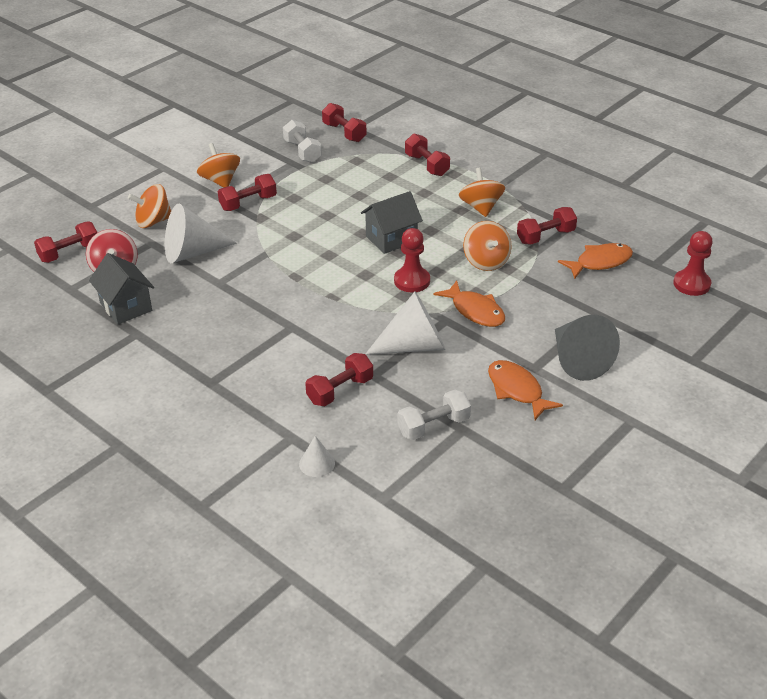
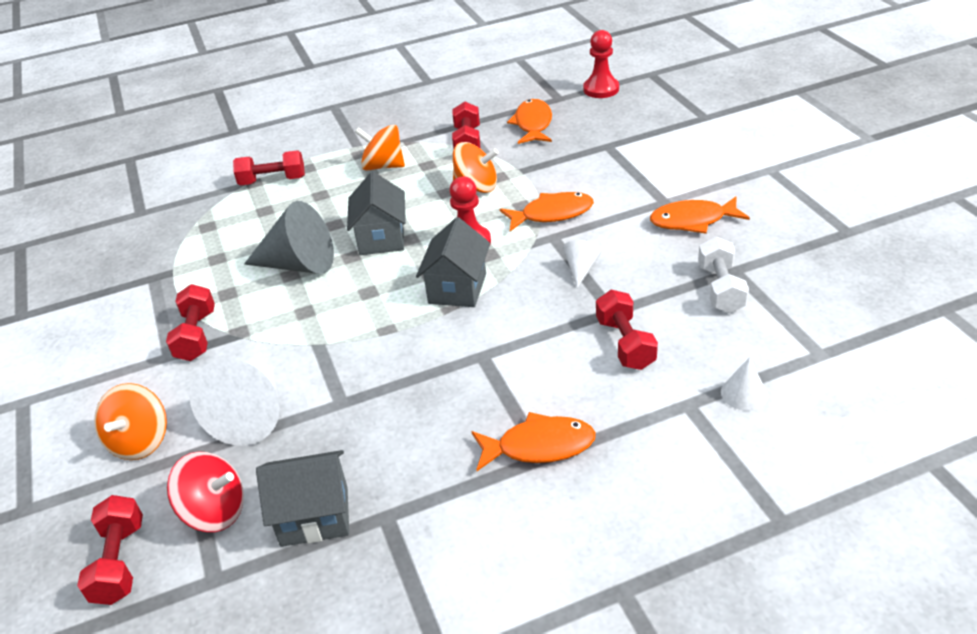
camera: 60 degrees left, 0 degrees up
orange spinning top [197,143,240,188] -> none
white dumbbell [283,120,322,163] -> none
red dumbbell [322,103,366,142] -> none
white cone [366,291,446,355] -> white cone [563,240,602,288], size x0.49
grey cone [555,315,620,381] -> grey cone moved to [244,201,334,274]
none -> grey house [416,217,490,307]
none -> orange fish [471,412,596,471]

